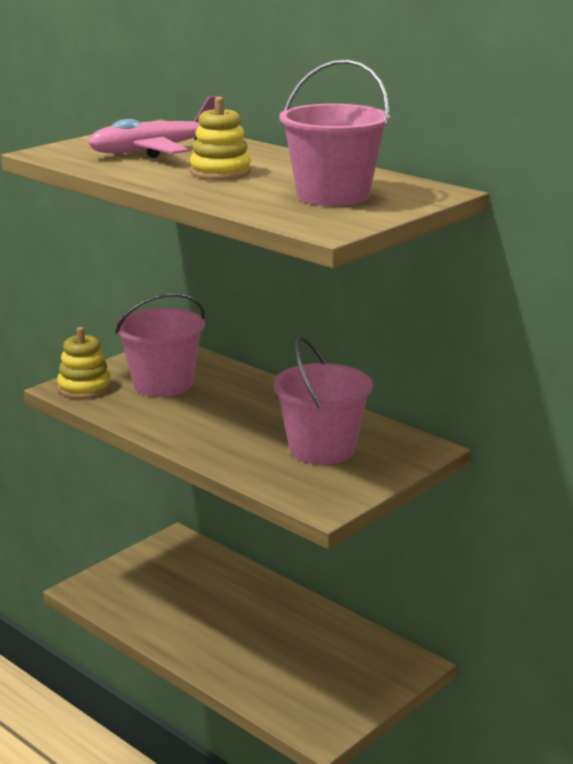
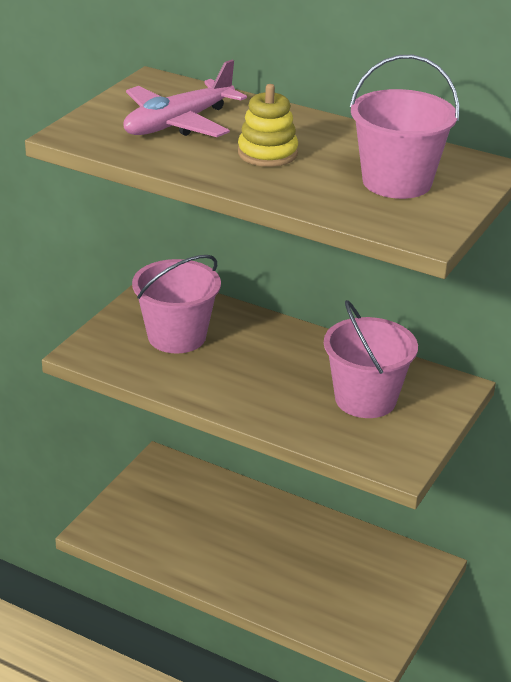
camera: 15 degrees left, 10 degrees up
yellow stacking toy [57,327,111,399] -> none

